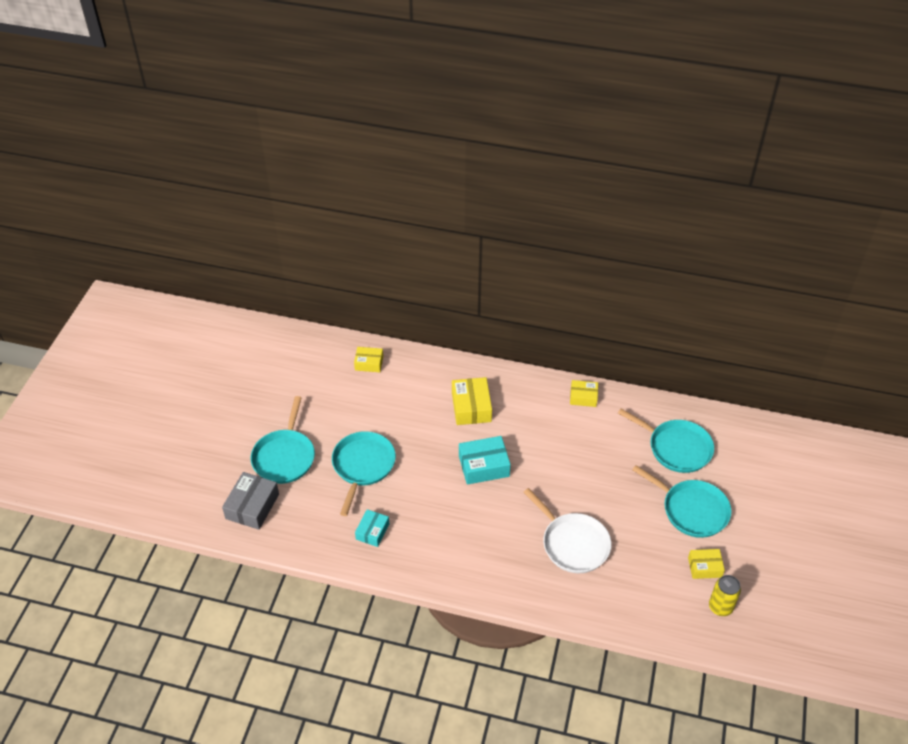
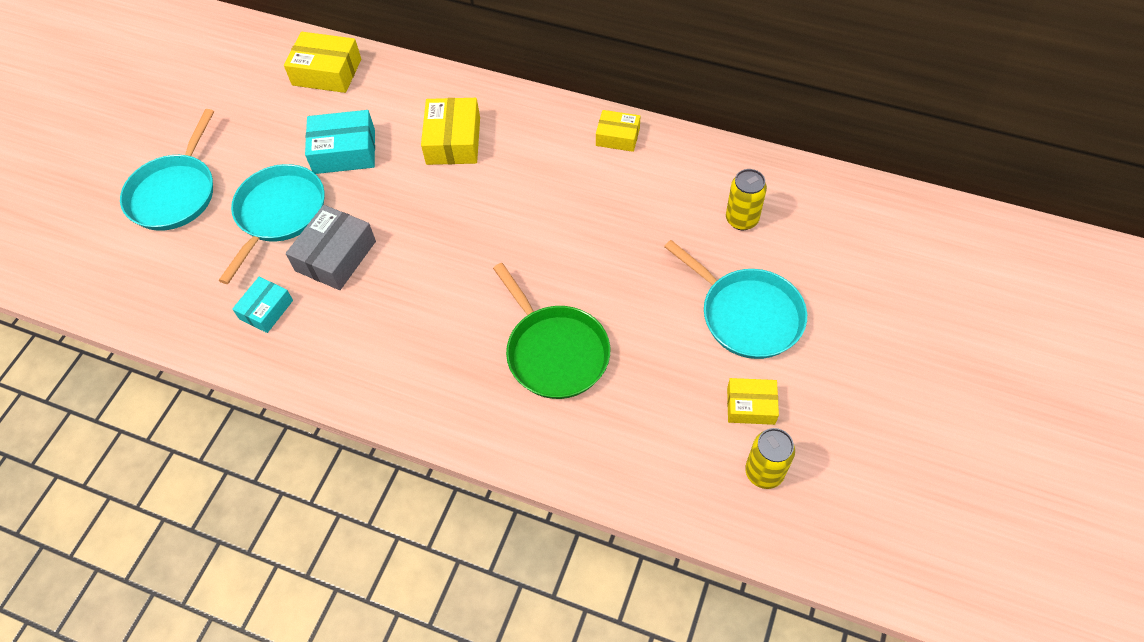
camera: 10 degrees right, 10 degrees up
grey box [222,472,279,530] -> grey box moved to [286,205,376,290]
yellow box [354,347,383,372] -> yellow box [284,32,361,93], size x1.58
turquoise box [459,436,511,485] -> turquoise box moved to [305,110,375,174]
white pan [524,488,611,573] -> green pan [493,263,610,399]
turquoise pan [618,409,714,473] -> yellow can [726,169,767,230]

